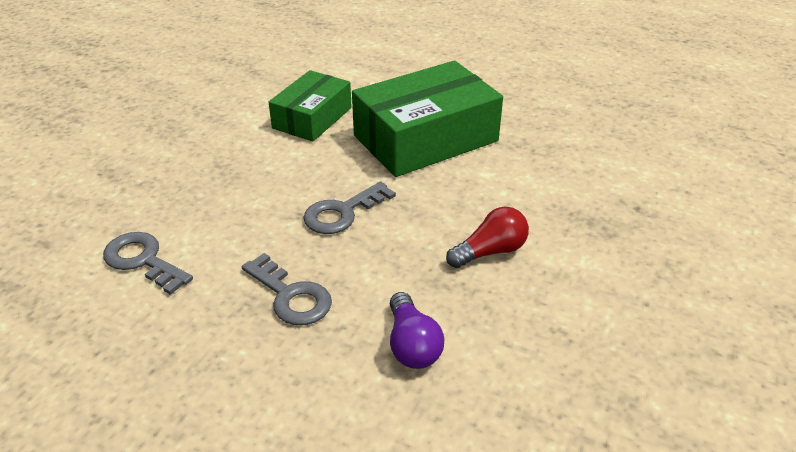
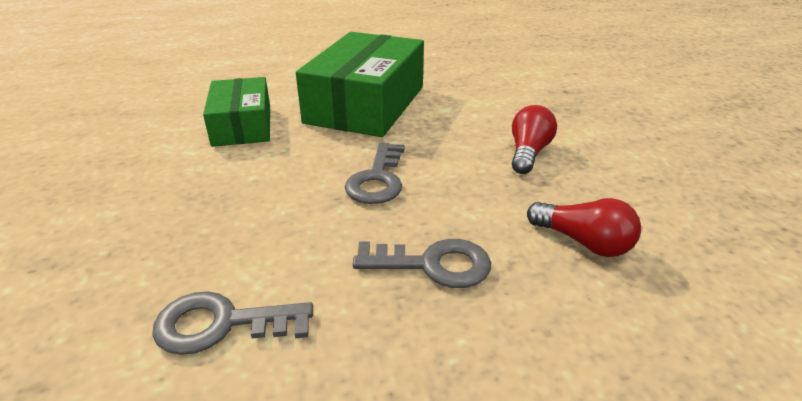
camera: 40 degrees left, 5 degrees down
purple light bulb [390,292,444,369] -> red light bulb [527,198,641,257]

